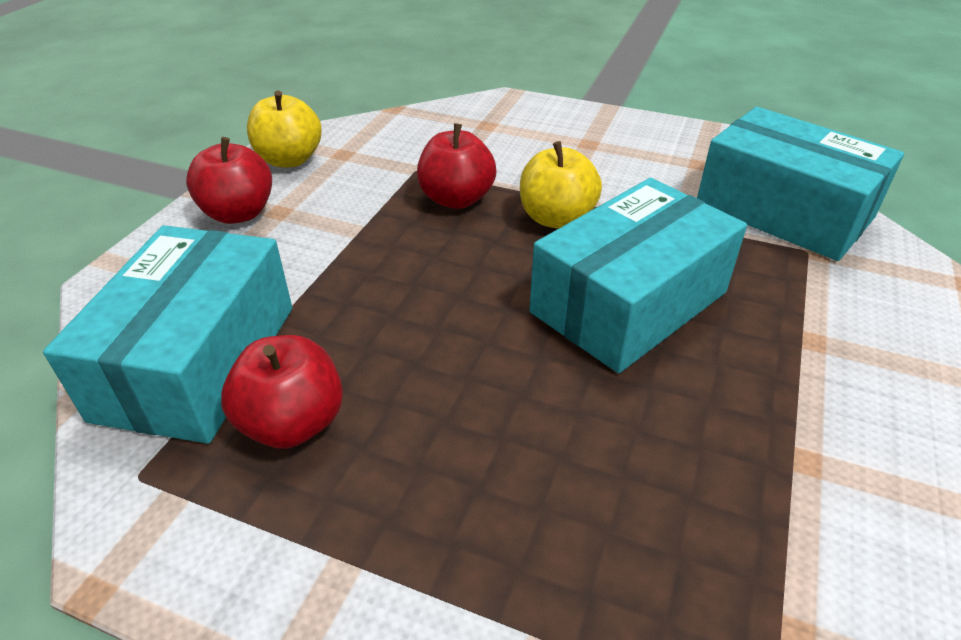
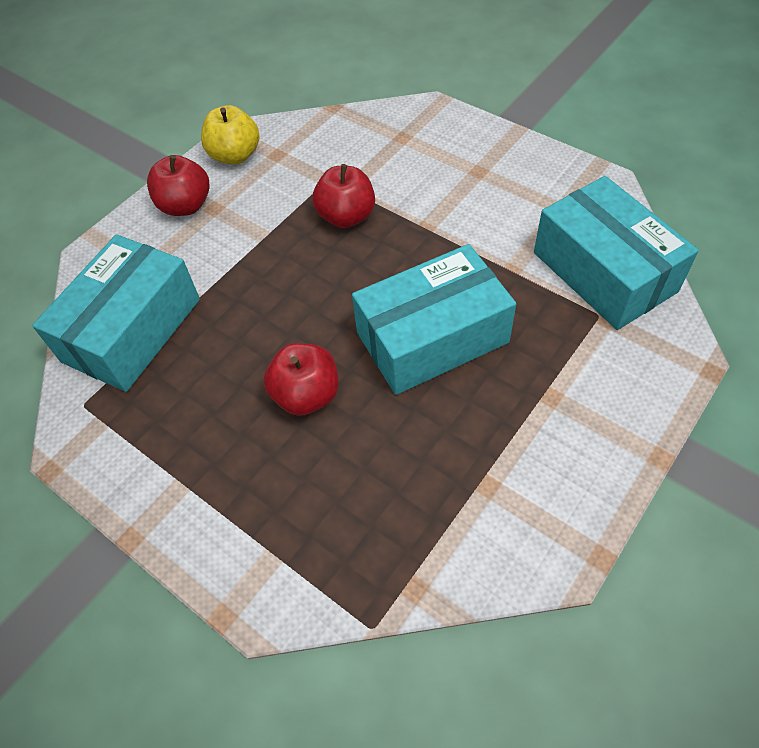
camera: 20 degrees right, 15 degrees up
red apple [221,335,343,449] -> red apple moved to [263,343,339,416]
yellow apple [520,141,602,229] -> none

